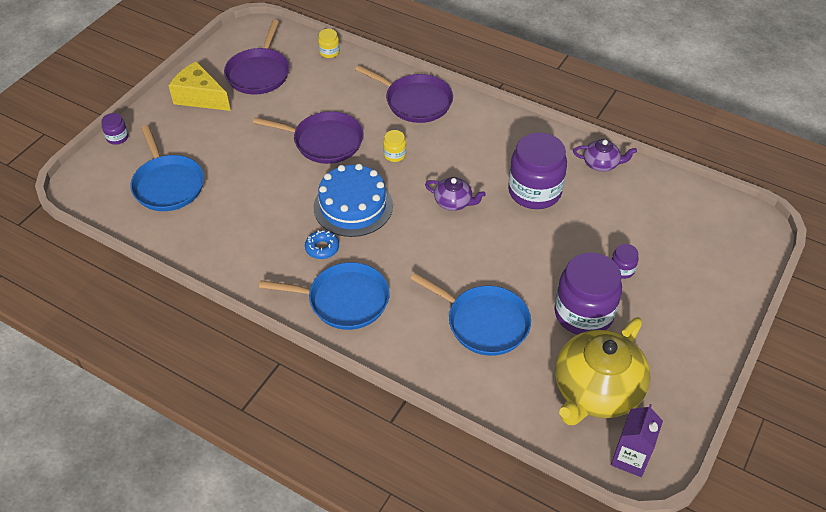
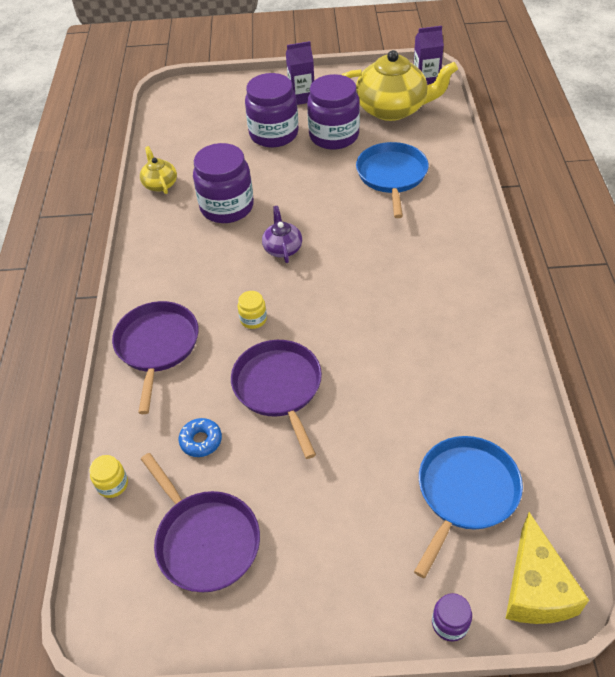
camera: 120 degrees left, 0 degrees up
yellow cheese [169,61,231,111] -> yellow cheese moved to [505,512,589,624]
purple pan [224,20,289,95] -> purple pan turned 75 degrees clockwise [141,453,260,592]
blue pan [259,262,390,330] -> none
blue donut [305,230,339,259] -> blue donut moved to [179,418,222,457]
blue cake [314,164,393,237] -> none
purple teapot [573,139,637,172] -> yellow teapot [140,146,177,194]
purple jar [612,244,639,279] -> purple jar [245,73,299,148], size x2.29
none -> purple carton [286,41,314,105]

